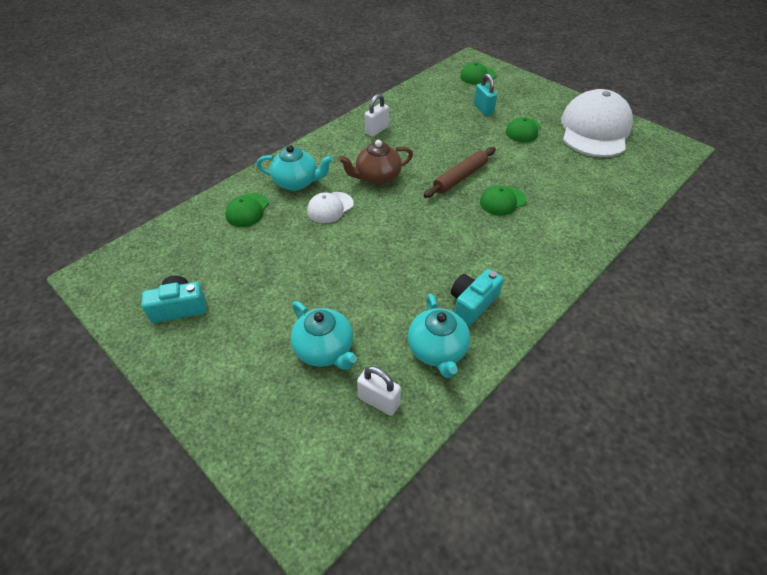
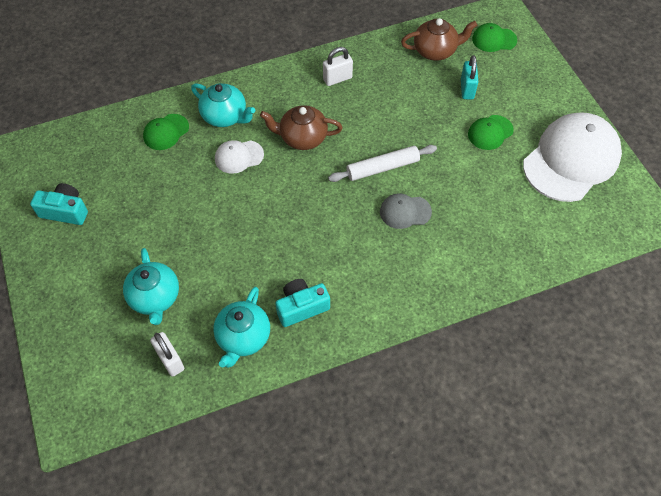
camera: 25 degrees right, 10 degrees up
brown rolling pin [424,147,496,198] -> white rolling pin [328,145,437,182]
green cap [480,185,527,216] -> grey cap [380,193,432,229]
none -> brown teapot [401,18,477,61]

